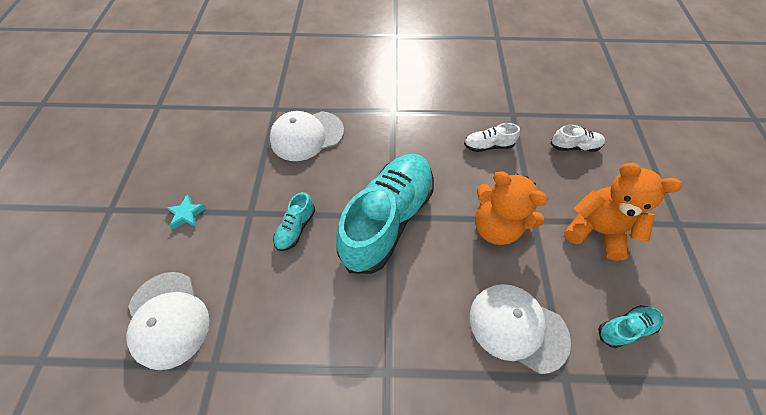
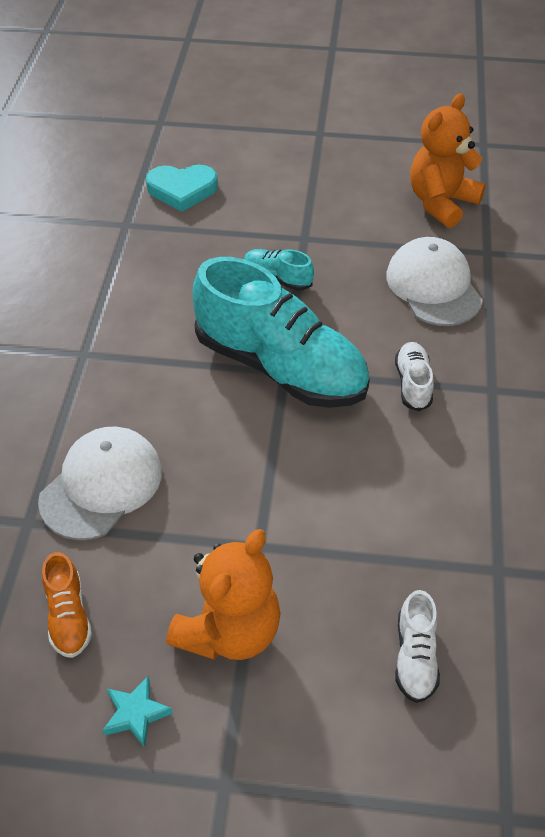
camera: 95 degrees right, 10 degrees down
white cap [126,272,209,370] -> turquoise heart [146,165,218,212]
turquoise star [166,195,207,229] -> turquoise star moved to [103,676,173,748]
white shoe [464,123,520,152] -> white shoe moved to [395,342,434,411]
orange teddy bear [475,171,548,245] -> orange teddy bear moved to [410,94,486,228]
turquoise shoe [598,305,664,348] -> orange shoe [42,552,92,658]

